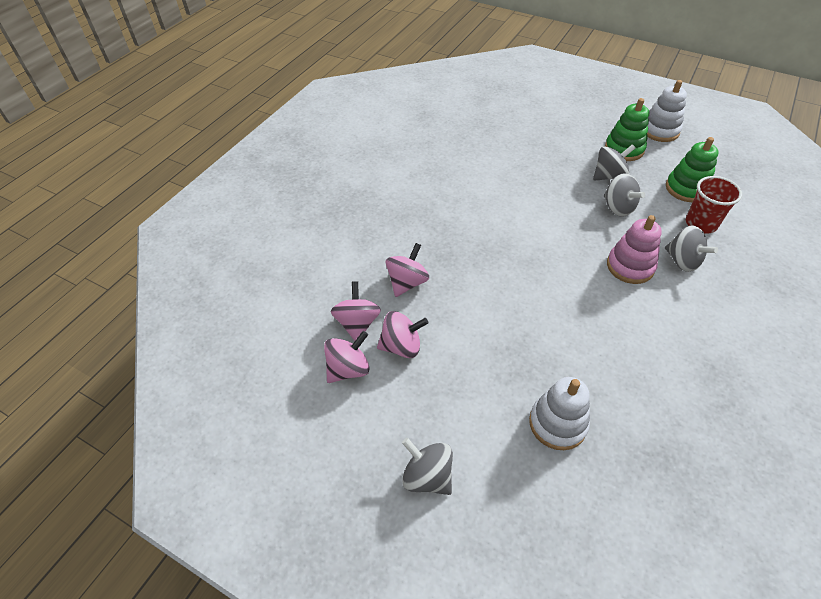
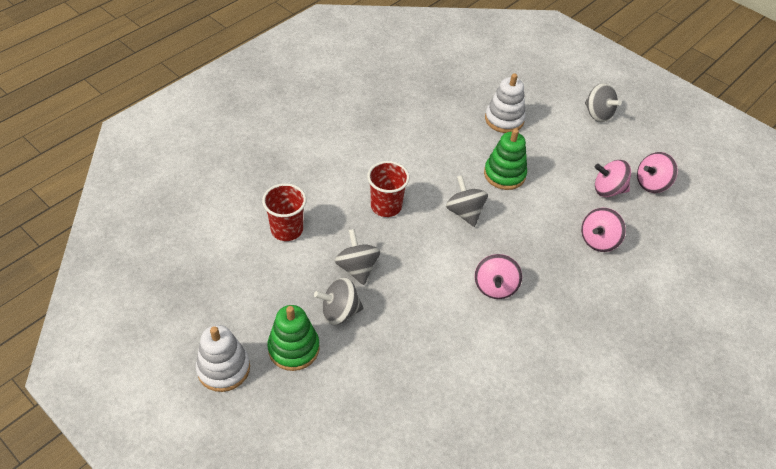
camera: 170 degrees left, 0 degrees up
pink spinning top [331,281,381,341] -> pink spinning top moved to [475,254,522,299]
pink stacking toy [607,215,662,284] -> red cup [367,161,410,217]
grey spinning top [665,225,718,272] -> grey spinning top moved to [446,175,488,227]
green stacking toy [666,137,719,202] -> green stacking toy moved to [484,129,527,190]

